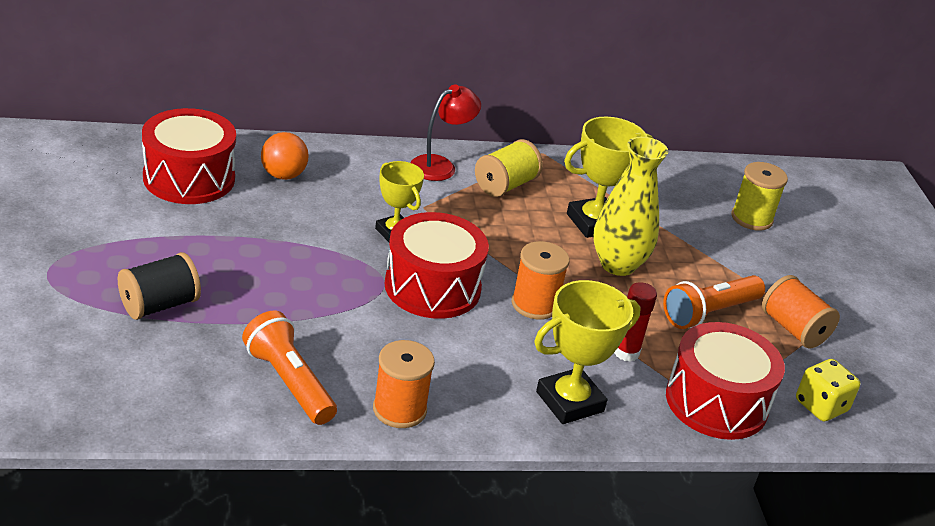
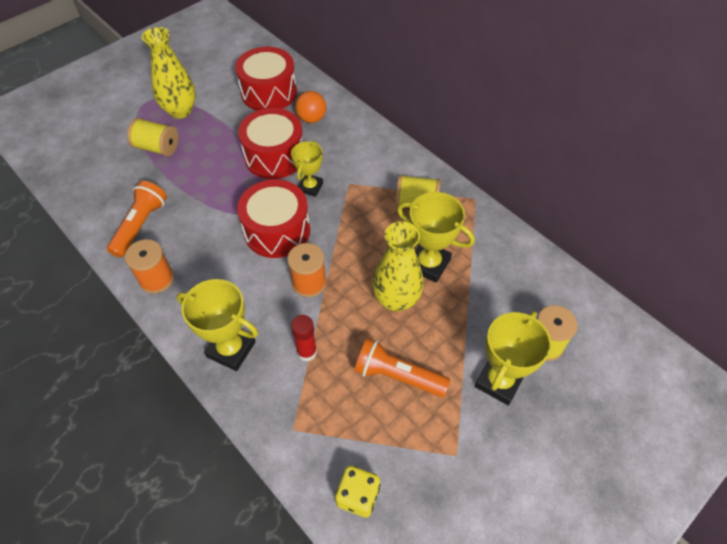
camera: 60 degrees right, 20 degrees up
black spool [118,252,201,320] -> yellow spool [127,118,178,156]
red lamp [410,85,481,181] -> none
red drum [666,322,785,440] -> red drum moved to [238,108,303,179]
orange spool [762,275,840,349] -> none
none -> yellow vase [142,27,196,119]
none -> yellow trophy [475,311,552,405]

